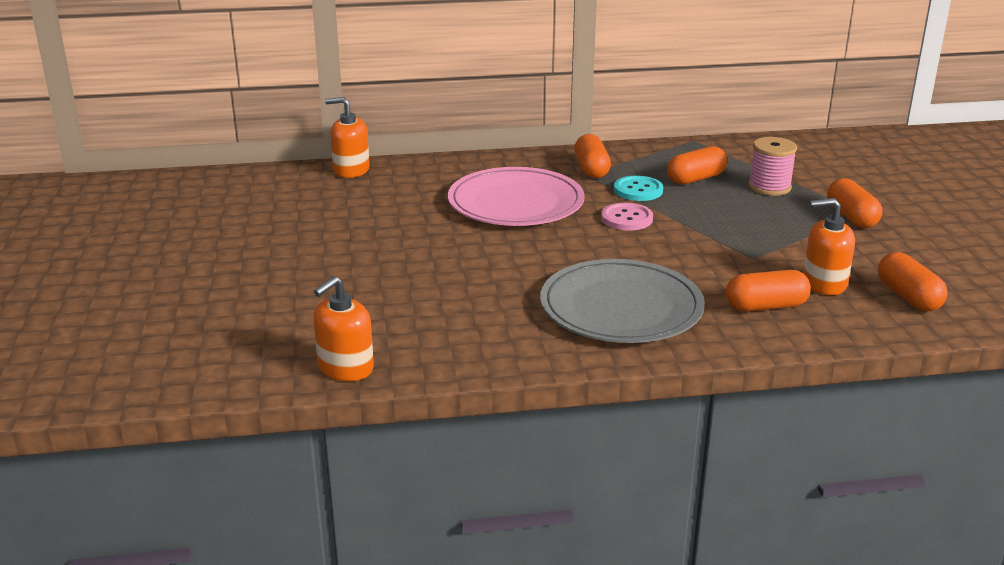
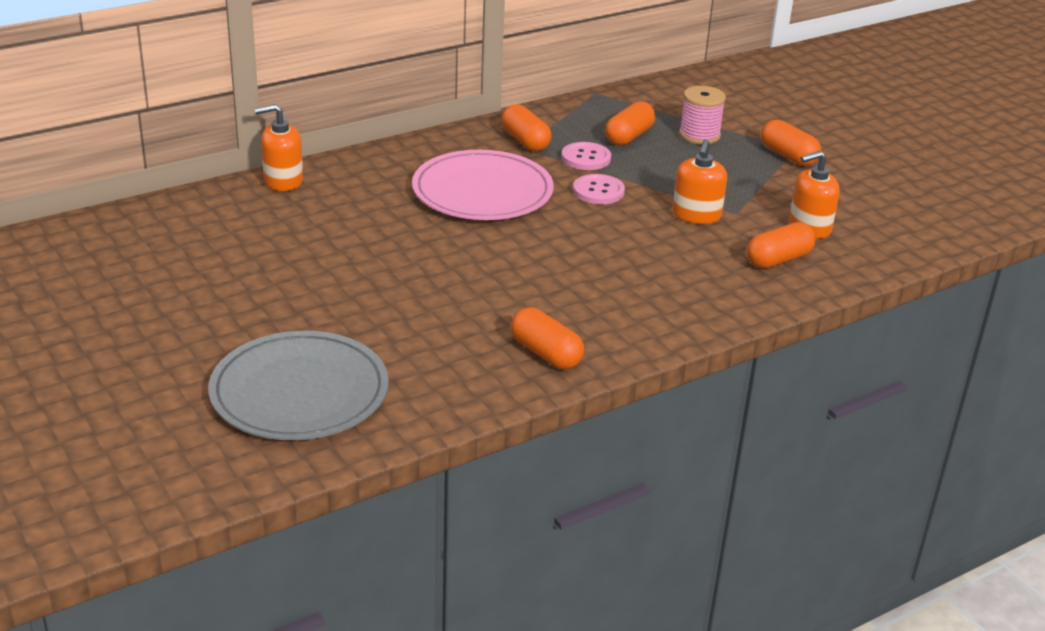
camera: 25 degrees left, 5 degrees up
orange soap dispenser [313,276,374,381] -> orange soap dispenser moved to [673,139,727,224]
grey plate [540,259,705,343] -> grey plate moved to [208,331,389,440]
turquoise button [614,176,663,201] -> pink button [561,142,611,170]
orange capsule [878,252,948,311] -> orange capsule moved to [511,307,584,369]

